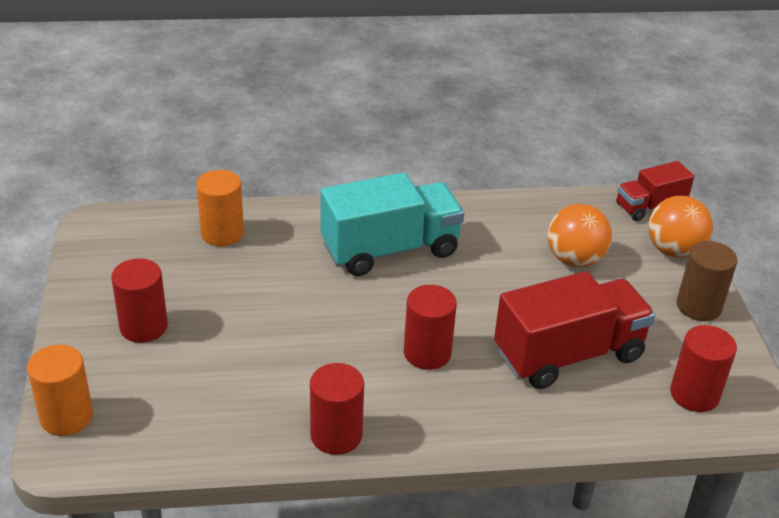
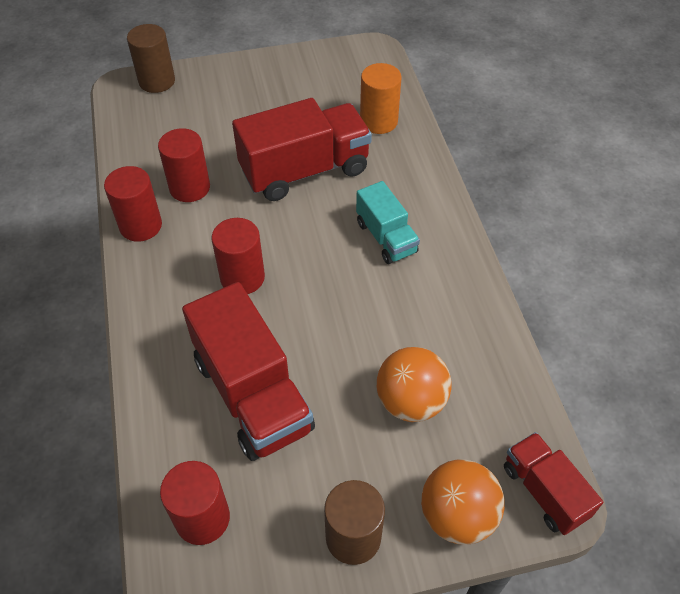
camera: 85 degrees right, 15 degrees up
orange cylinder [27,345,93,436] -> brown cylinder [127,24,175,93]
red cylinder [111,258,168,343] -> red cylinder moved to [158,128,210,202]
turquoise truck [320,173,464,276] -> turquoise truck [356,181,420,264], size x0.57
none -> red truck [232,98,372,201]

